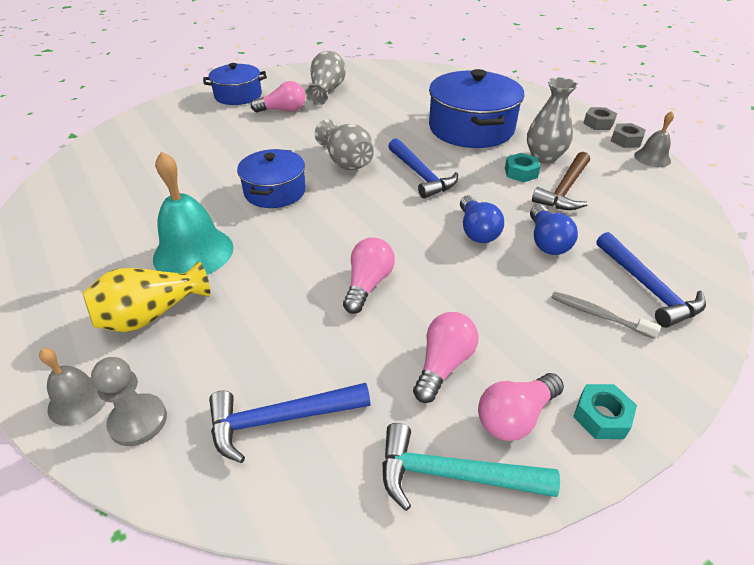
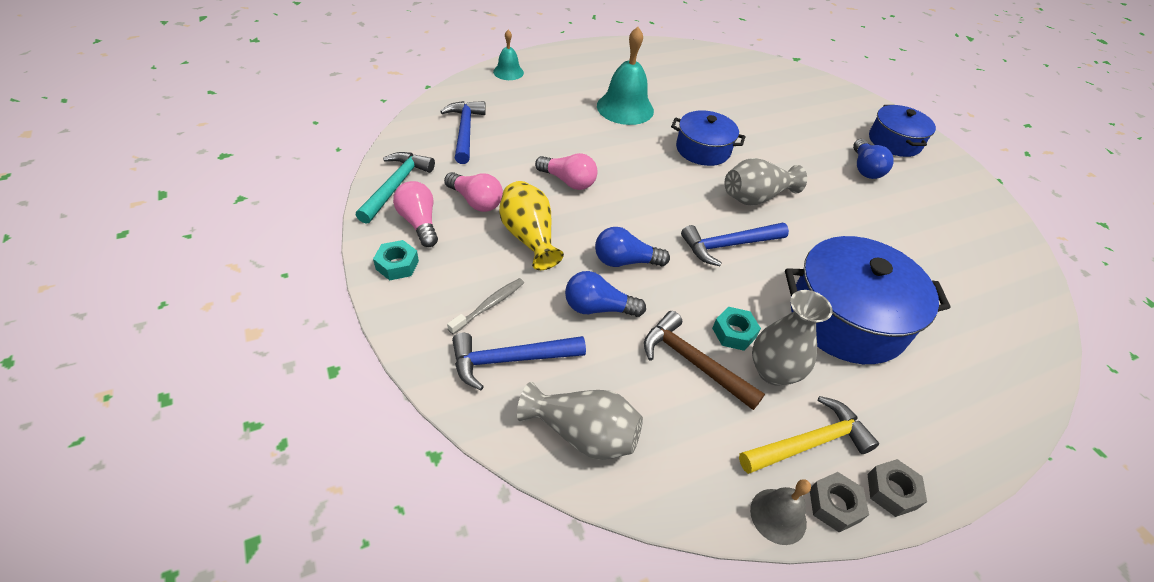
camera: 95 degrees right, 5 degrees up
grey bell [39,348,106,426] -> turquoise bell [493,30,524,80]
yellow vase [82,261,210,332] -> yellow vase moved to [499,181,564,270]
grey pawn [91,357,167,446] -> none
pink light bulb [251,81,306,113] -> blue light bulb [853,139,894,179]
grey vase [305,51,346,105] -> grey vase moved to [517,382,643,460]
none -> yellow hammer [739,396,879,474]

